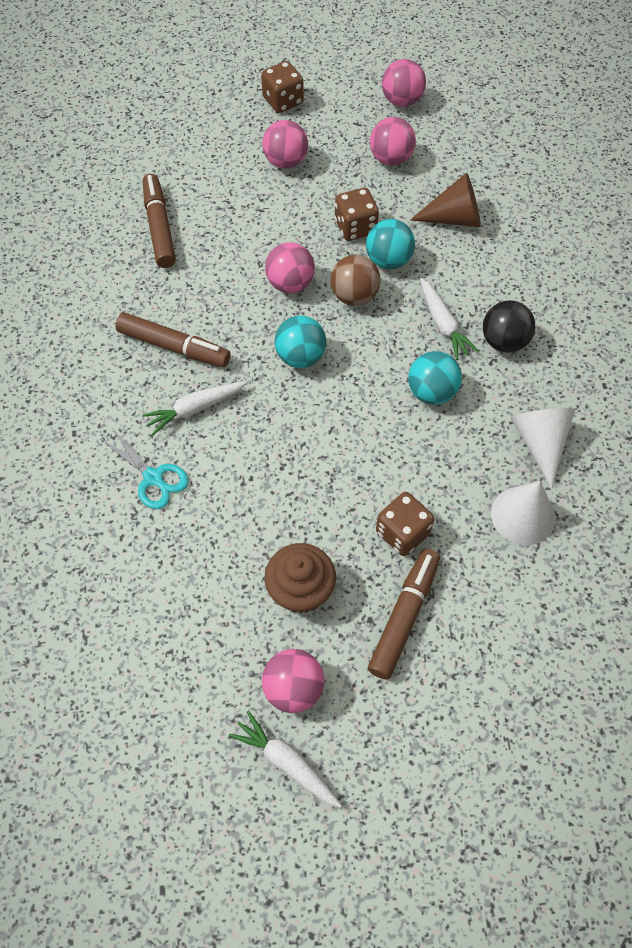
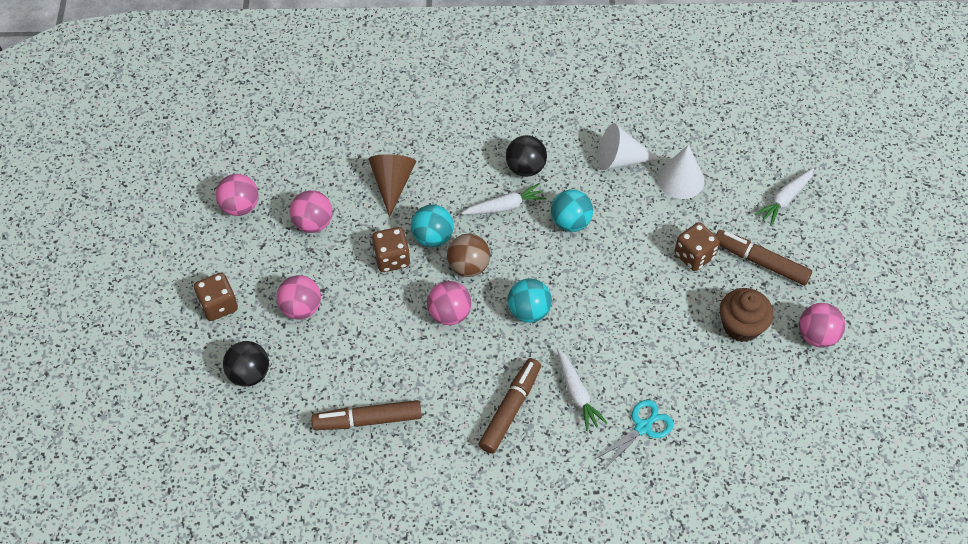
camera: 85 degrees left, 5 degrees down
white carrot [229,711,342,808] -> white carrot moved to [755,168,814,226]
none -> black ball [223,341,269,387]

